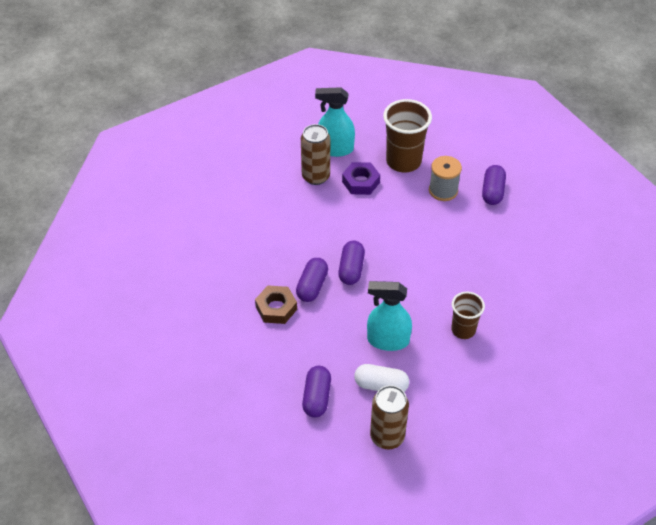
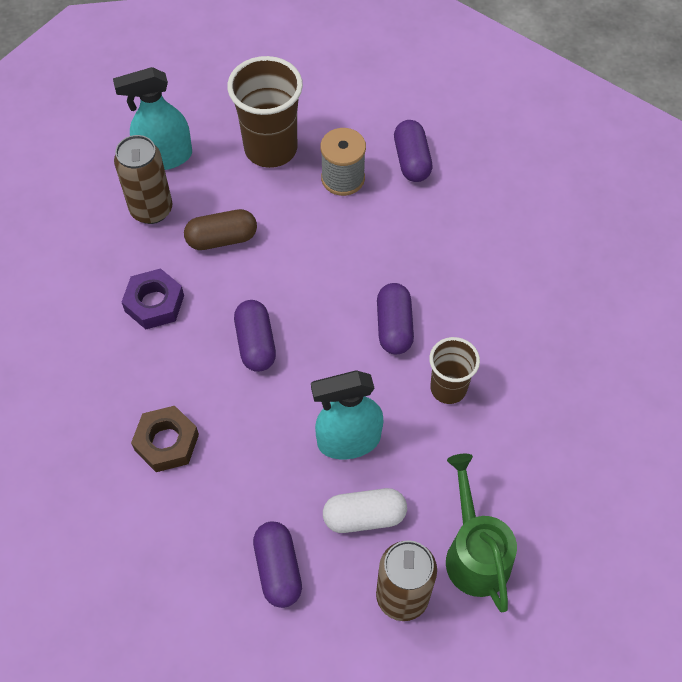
camera: 20 degrees left, 10 degrees up
purple capsule [296,258,328,302] -> purple capsule moved to [377,283,414,354]
purple nut [342,162,380,195] -> purple nut moved to [122,268,184,329]
none -> brown capsule [184,209,257,250]
none -> green watering can [446,454,517,612]

